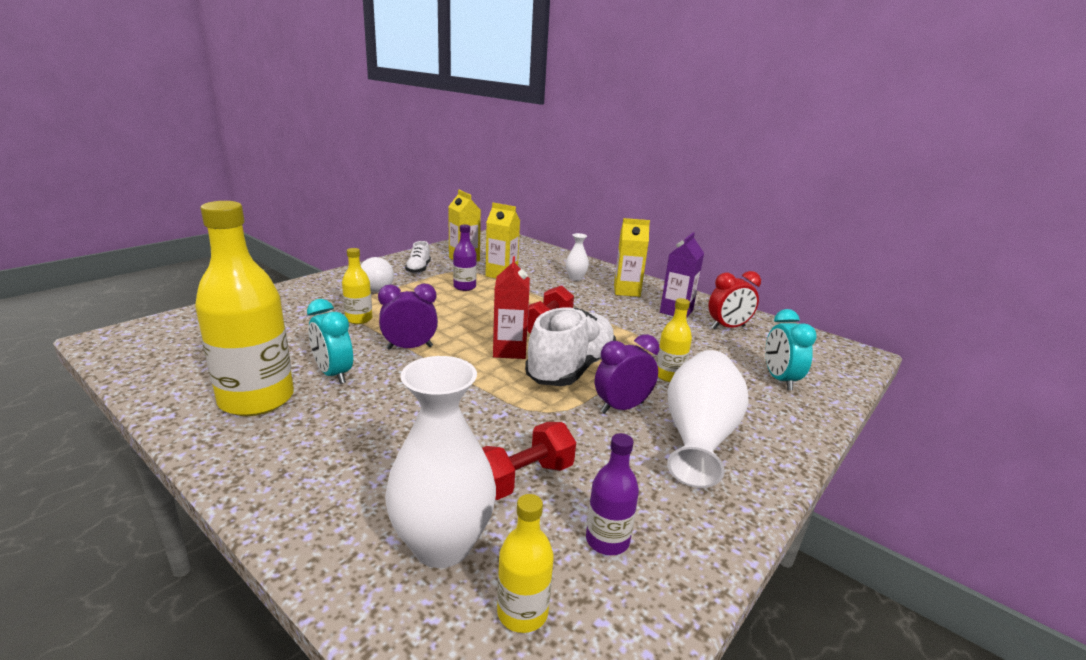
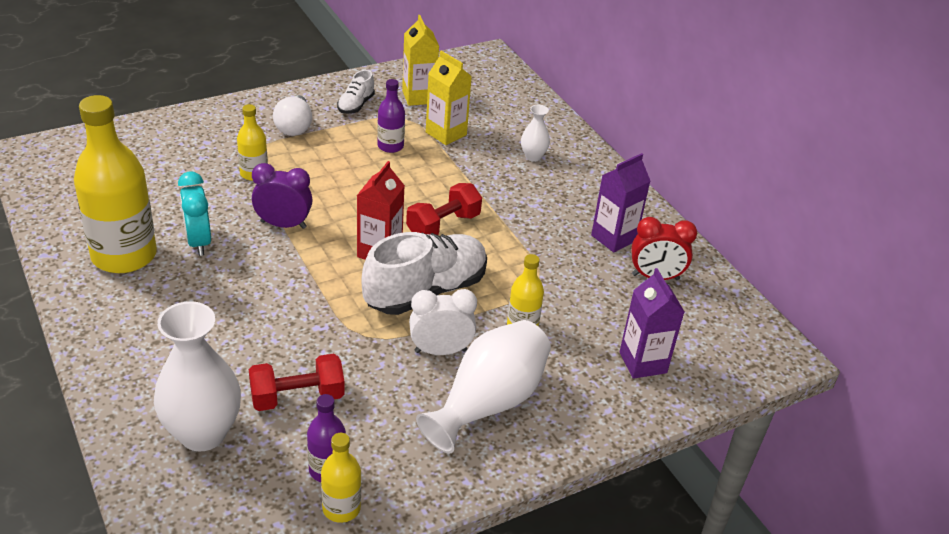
camera: 20 degrees right, 15 degrees up
yellow bottle [497,494,554,633] -> yellow bottle moved to [321,433,361,523]
purple clock [595,334,659,414] -> white clock [409,289,477,355]
yellow carton [614,218,650,297] -> none
turquoise clock [765,309,817,390] -> purple carton [620,268,685,379]

